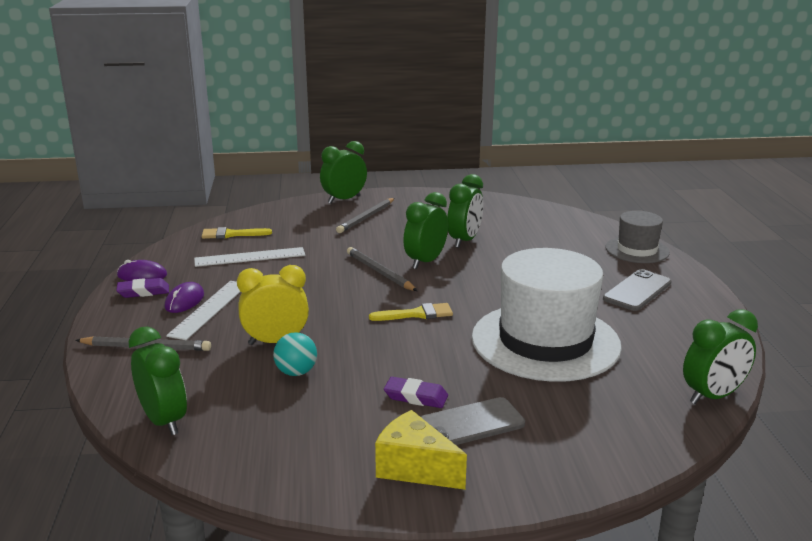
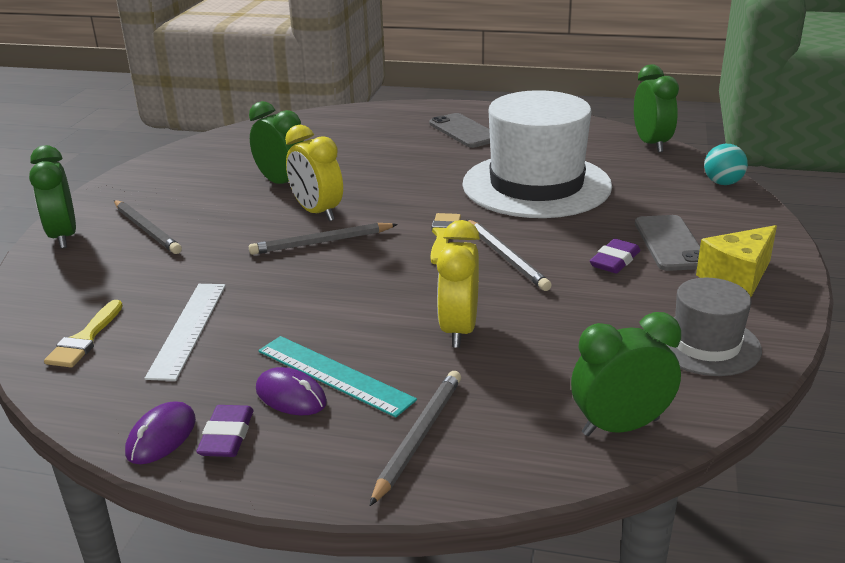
camera: 70 degrees left, 5 degrees up
white ruler [166,281,240,340] -> turquoise ruler [258,336,417,418]
turquoise ball [273,332,317,376] -> turquoise ball moved to [704,144,748,185]
green clock [403,192,448,269] -> yellow clock [285,125,343,221]
grey hat [605,211,670,263] -> grey hat moved to [667,278,762,376]
none -> grey pencil [466,219,552,291]

